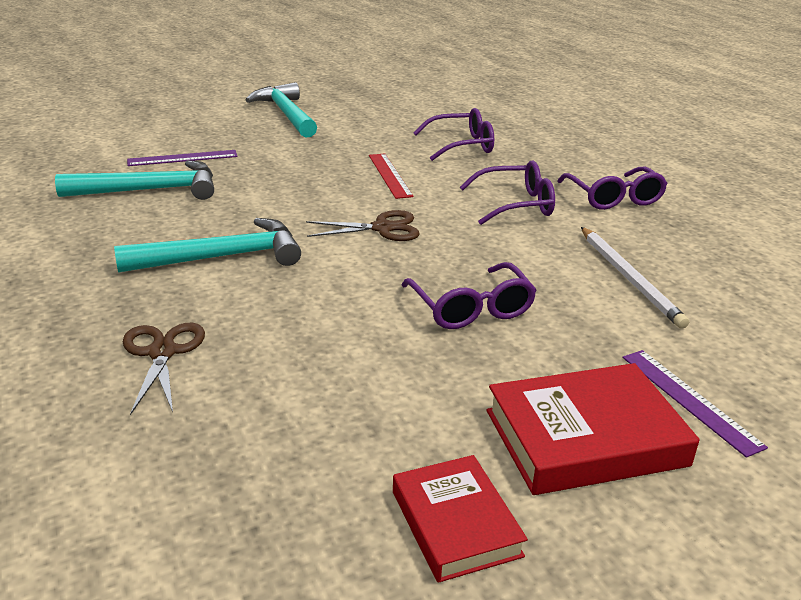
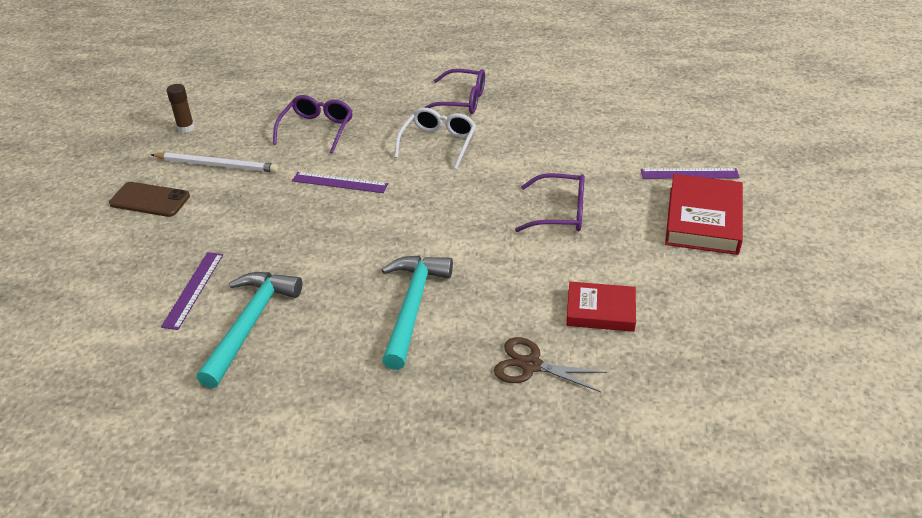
camera: 60 degrees left, 10 degrees up
turquoise hammer [246,82,317,138] -> brown phone [109,182,190,217]
brown scissors [306,210,420,241] -> none
red ruler [369,154,414,199] -> purple ruler [292,172,388,193]
red book [393,455,528,583] -> red book moved to [566,282,636,332]
purple glasses [460,161,555,225] -> white glasses [394,108,476,169]
white pencil [581,227,689,329] -> white pencil moved to [151,152,278,173]
none -> brown glue stick [167,84,194,133]

